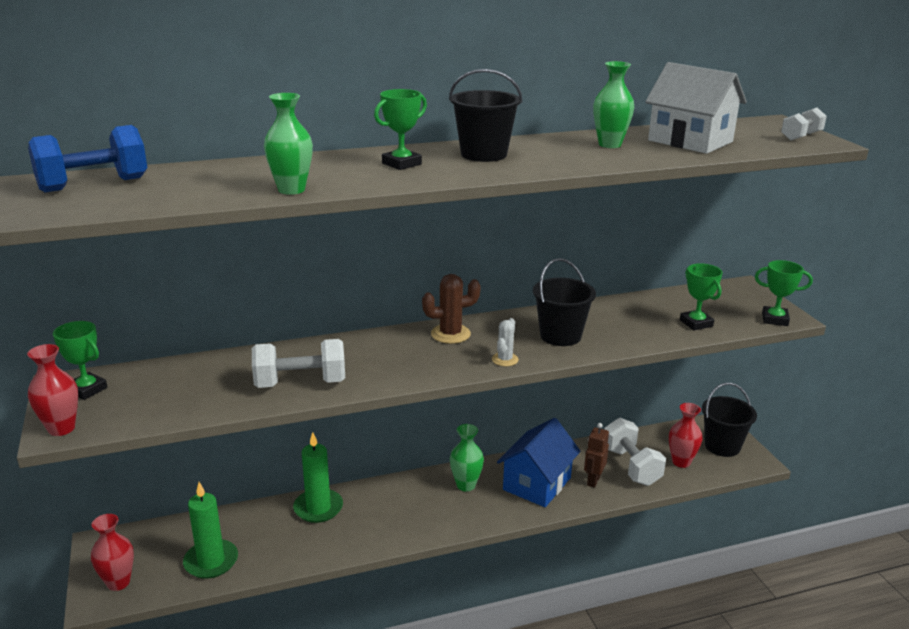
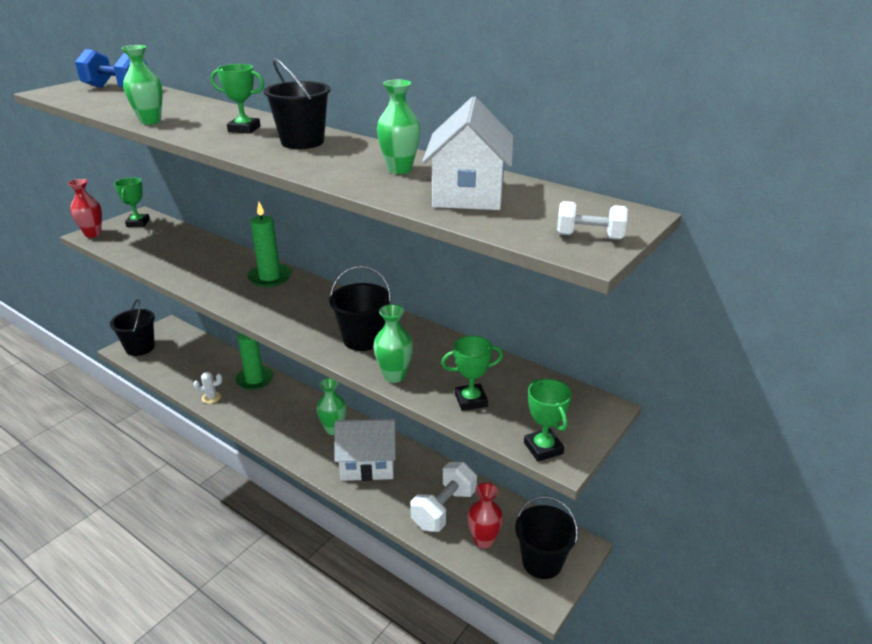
camera: 55 degrees right, 5 degrees up
red vase [91,514,134,591] -> black bucket [110,299,155,356]
green candle [183,482,238,579] -> green candle moved to [247,202,292,287]
white dumbbell [252,339,345,388] -> none
brown cactus [422,274,481,344] -> none
white cactus [492,318,519,366] -> white cactus moved to [193,372,222,404]
blue house [497,418,581,507] -> white house [334,419,396,481]
brown robot [584,423,609,488] -> none
green trophy [680,263,723,330] -> green trophy turned 45 degrees clockwise [441,336,503,411]
none -> green vase [373,304,413,383]

